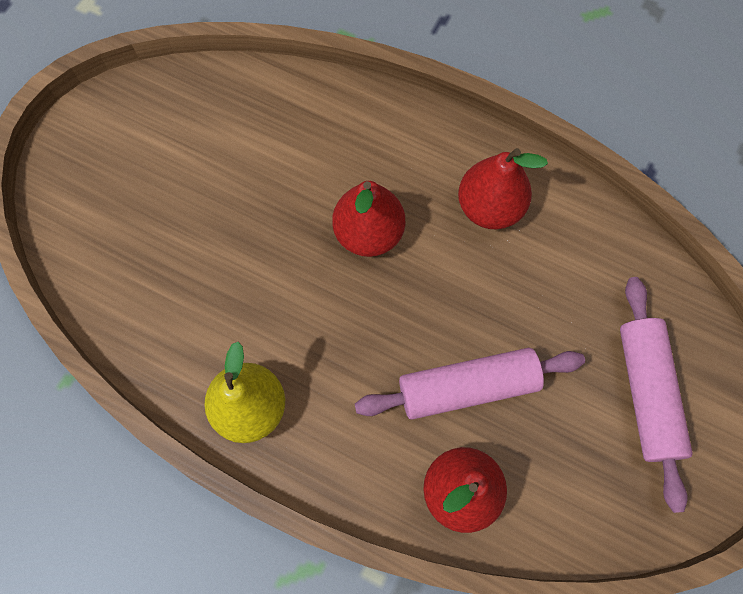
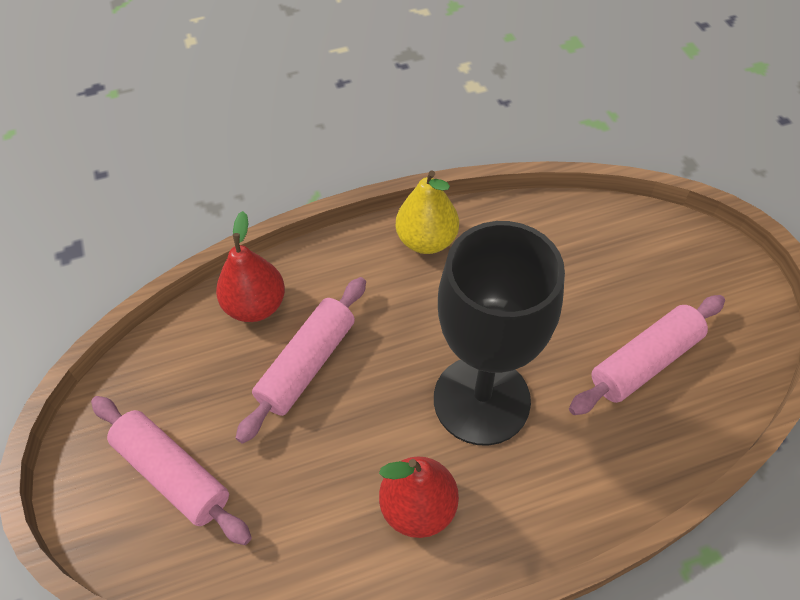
camera: 135 degrees right, 15 degrees down
red pear [332,181,405,257] -> black goblet [434,221,565,446]
none -> pink rolling pin [569,295,725,415]

